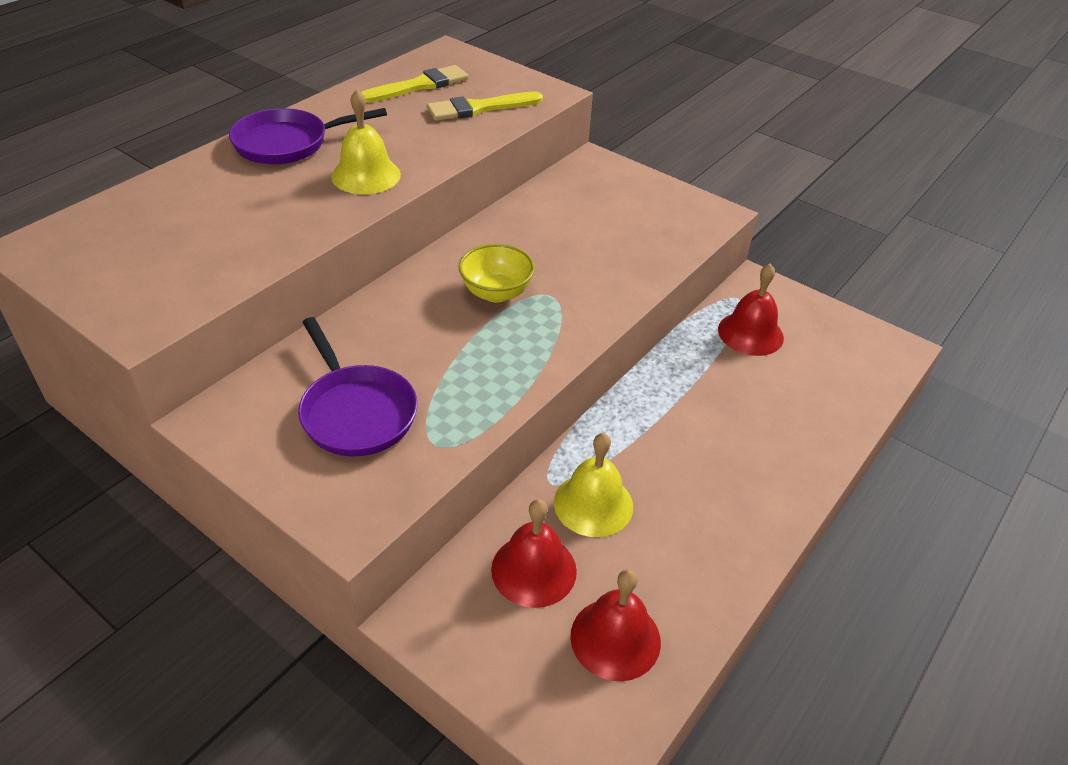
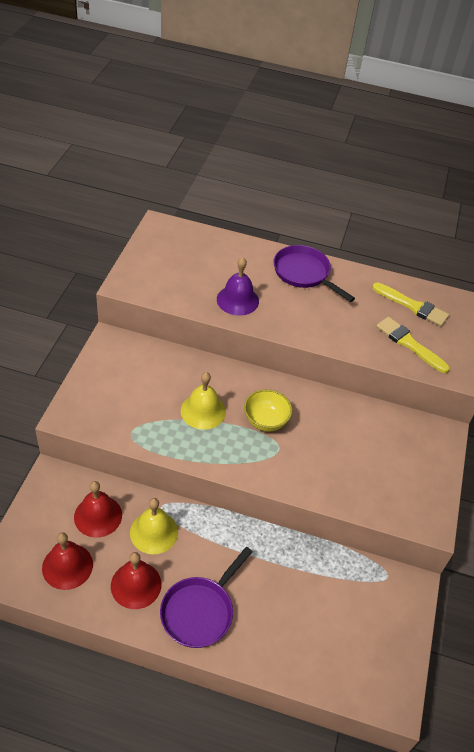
camera: 65 degrees right, 5 degrees up
purple pan [298,317,417,457] -> purple pan moved to [160,547,253,648]
yellow bell [331,90,401,194] -> yellow bell moved to [181,372,226,430]
red bell [718,263,784,356] -> red bell moved to [111,552,162,609]
none -> purple bell [217,257,259,316]

